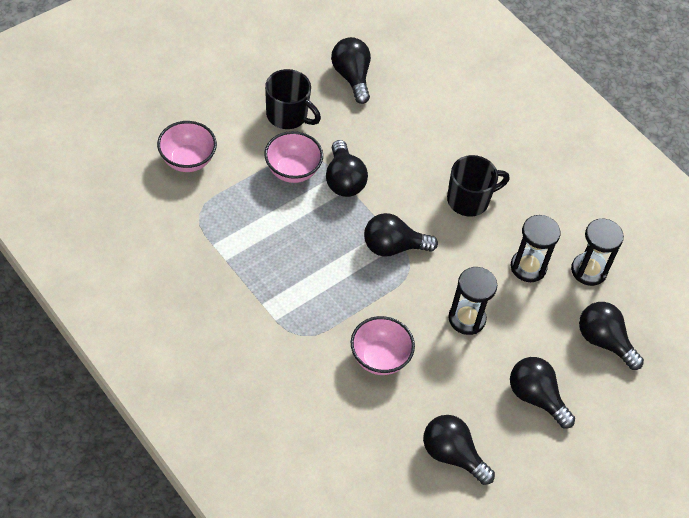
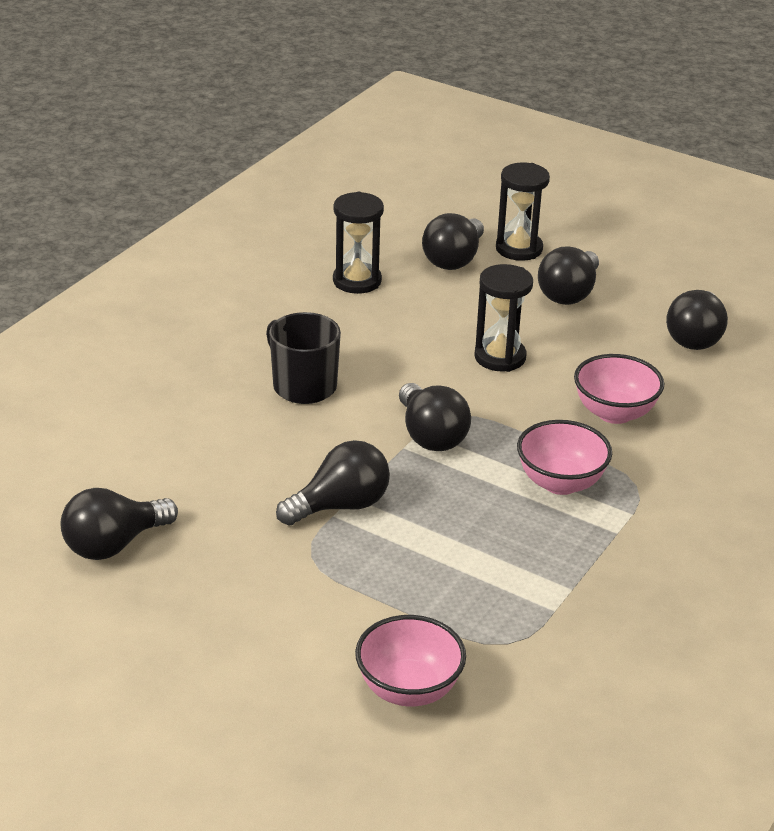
camera: 105 degrees left, 20 degrees down
pink bowl [264,131,323,183] -> pink bowl moved to [517,420,612,495]
black mug [265,69,321,129] -> none
black hourglass [511,215,560,282] -> black hourglass moved to [496,162,550,261]

